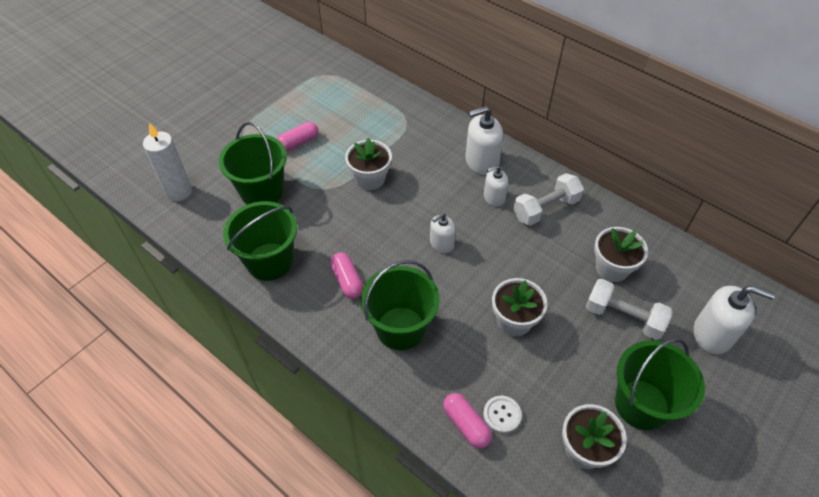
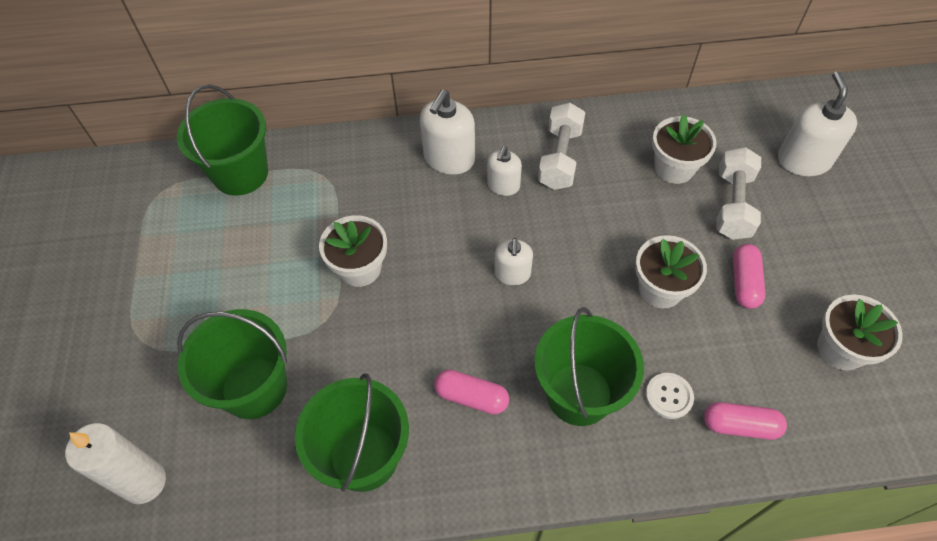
camera: 45 degrees left, 5 degrees up
pink capsule [276,122,318,152] -> pink capsule moved to [733,244,765,309]
white button [483,396,522,433] -> white button moved to [645,373,694,419]
white dumbbell [585,279,673,340] -> white dumbbell turned 60 degrees counterclockwise [716,147,761,240]
green bucket [615,338,705,430] -> green bucket moved to [177,84,268,196]
white soap dispenser [694,286,775,354] -> white soap dispenser turned 60 degrees counterclockwise [778,71,857,176]

